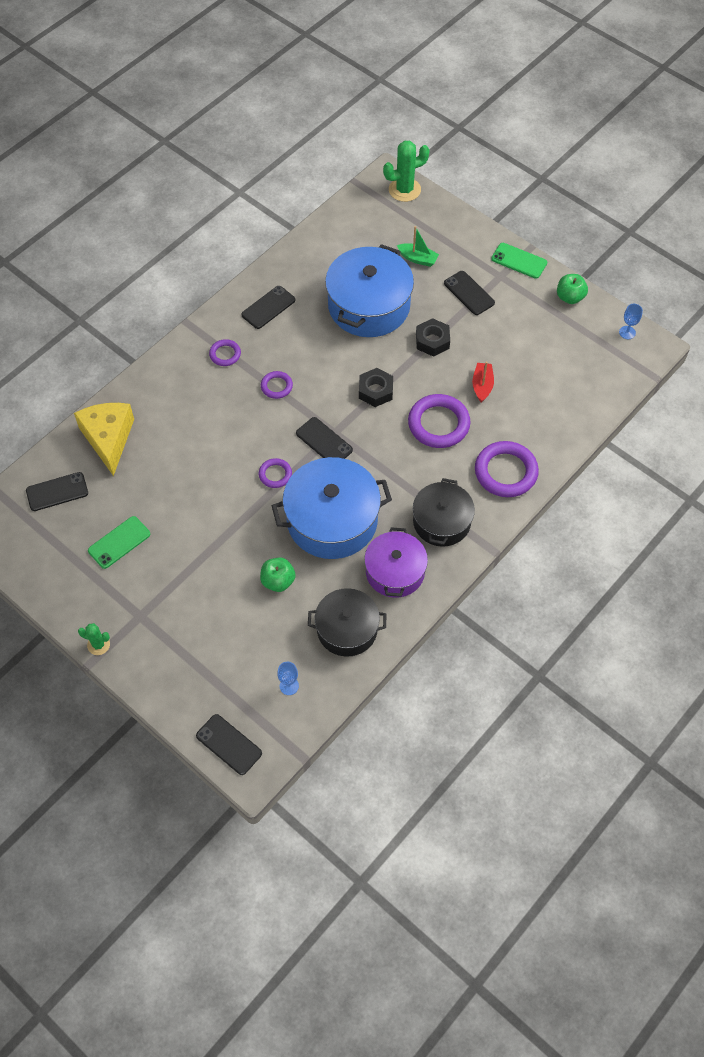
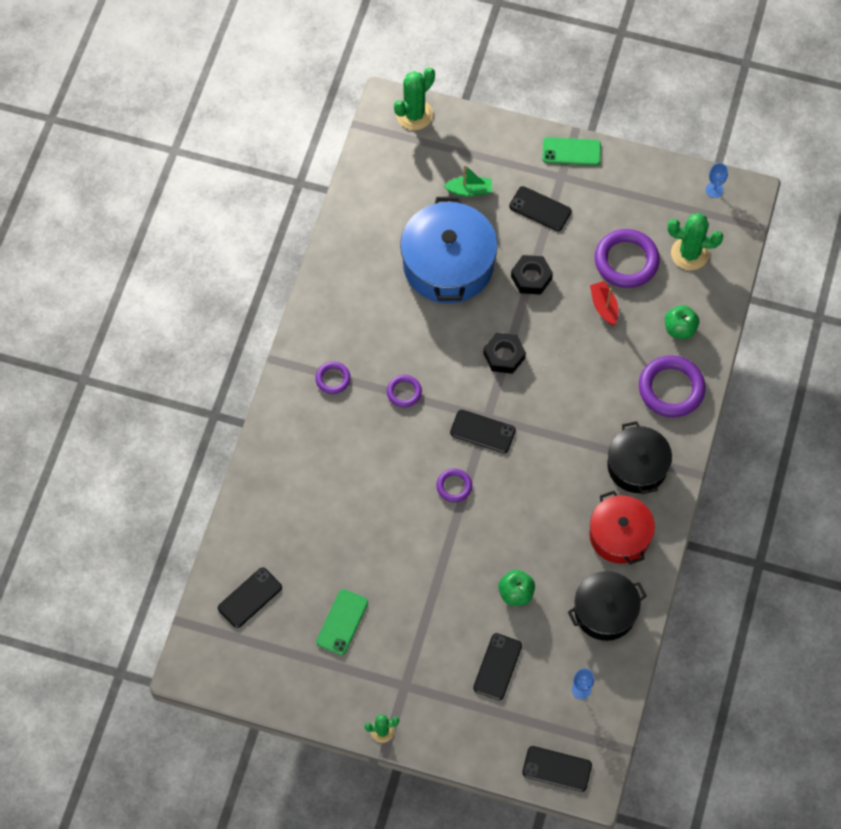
camera: 25 degrees left, 5 degrees up
yellow cheese [74,403,134,476] -> none
black phone [241,286,295,329] -> black phone moved to [473,633,522,700]
blue pot [272,457,392,559] -> none
purple pot [364,528,428,598] -> red pot [589,491,655,565]
purple ring [408,394,470,448] -> purple ring moved to [595,229,660,288]
green apple [557,274,588,304] -> green apple moved to [665,305,699,339]
none -> green cactus [667,213,723,270]

